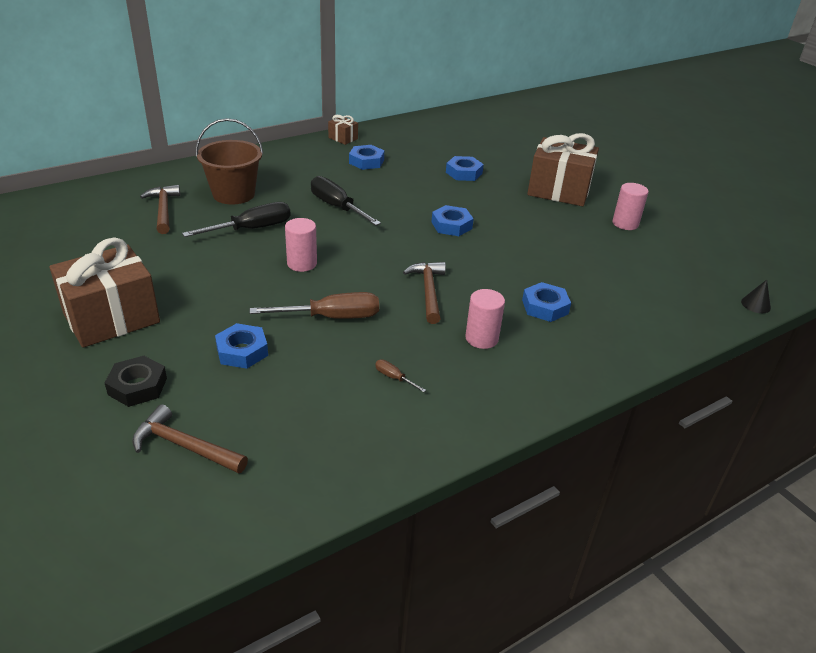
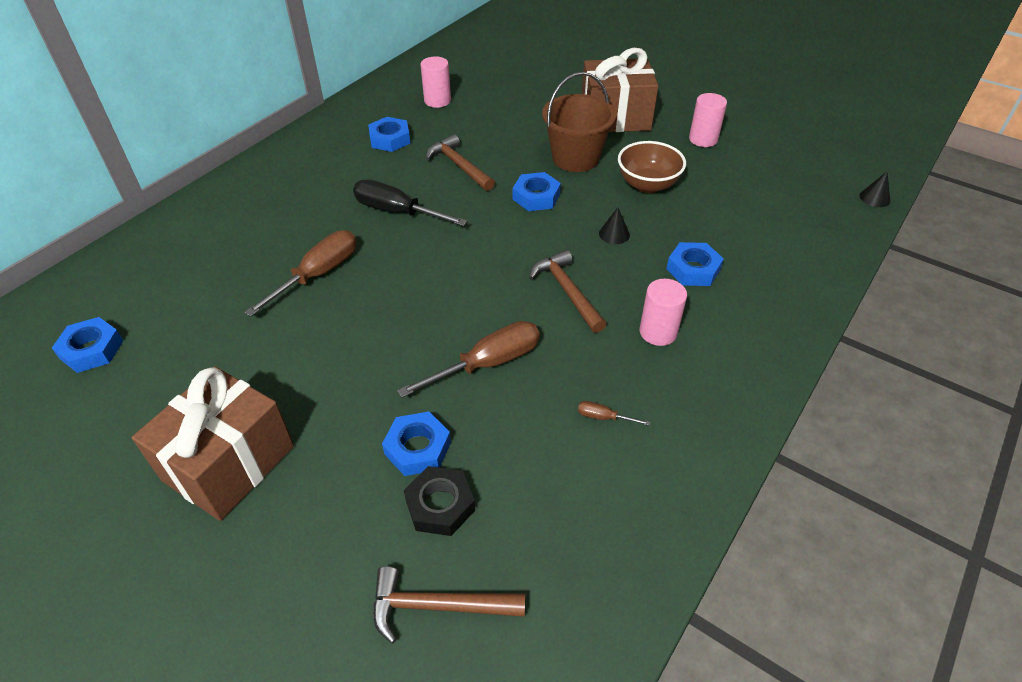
camera: 20 degrees left, 10 degrees up
black nut [105,356,167,407] -> black nut moved to [404,466,475,536]
brown hammer [140,185,180,234] -> brown hammer moved to [426,134,495,191]
black screwdriver [182,202,291,237] -> brown screwdriver [244,230,357,317]
brown bucket [196,118,263,204] -> brown bucket moved to [542,72,616,172]
pink cylinder [285,218,317,272] -> pink cylinder moved to [421,56,451,108]
brown gift [328,115,358,145] -> none
blue nut [446,156,484,181] -> blue nut moved to [52,317,123,373]
none -> black cone [599,207,630,244]
none -> brown bowl [618,141,686,193]

